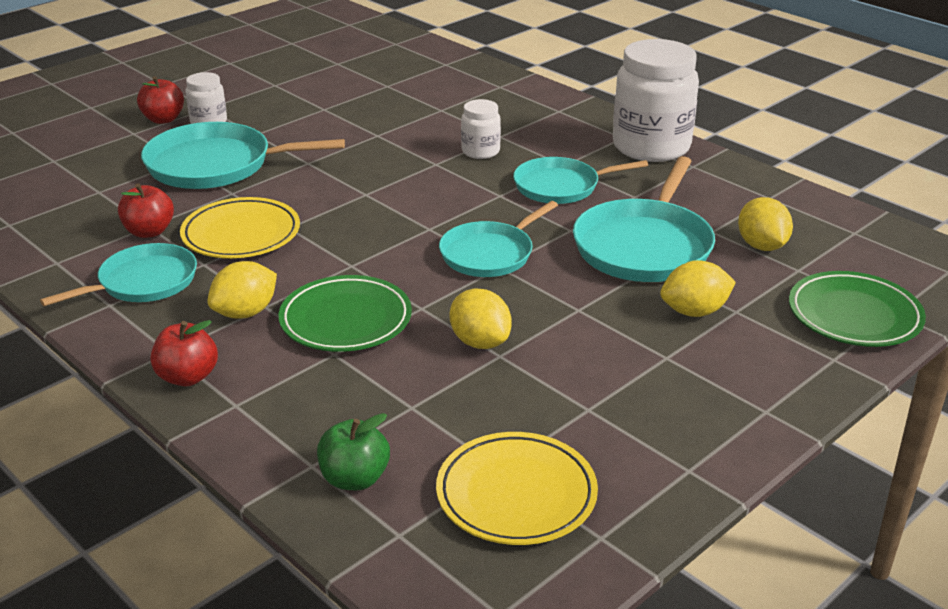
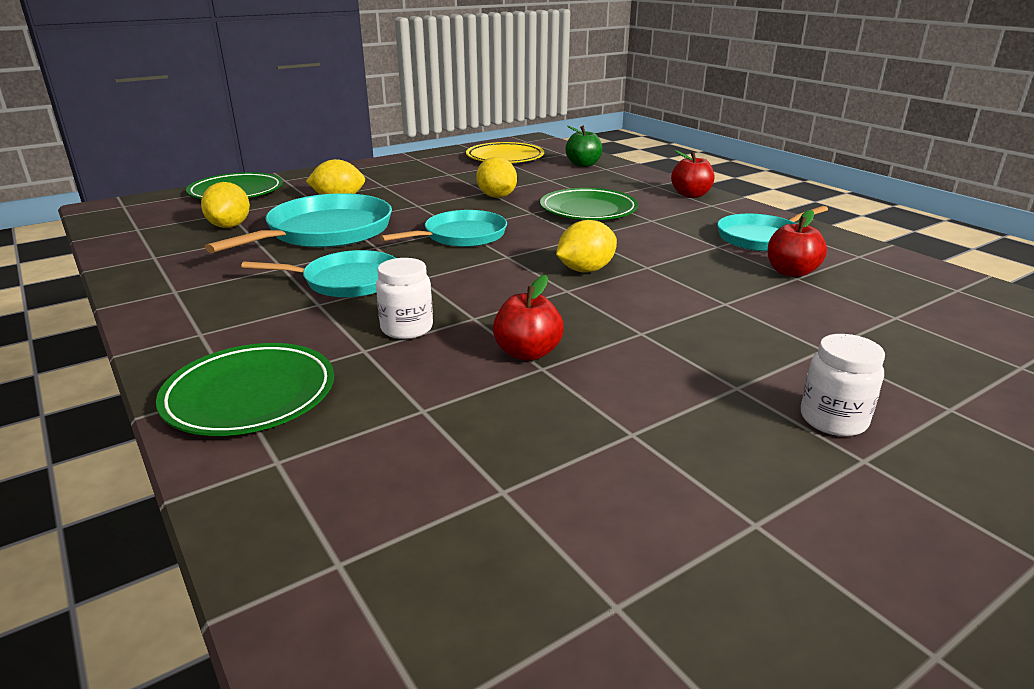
camera: 170 degrees left, 5 degrees down
red apple [137,76,184,124] -> red apple moved to [493,275,564,361]
turquoise pan [141,122,345,189] -> none
yellow plate [180,197,300,258] -> none
yellow lemon [207,261,277,319] -> yellow lemon moved to [556,220,617,272]
white jar [613,39,699,162] -> none
none -> green plate [156,343,334,436]

